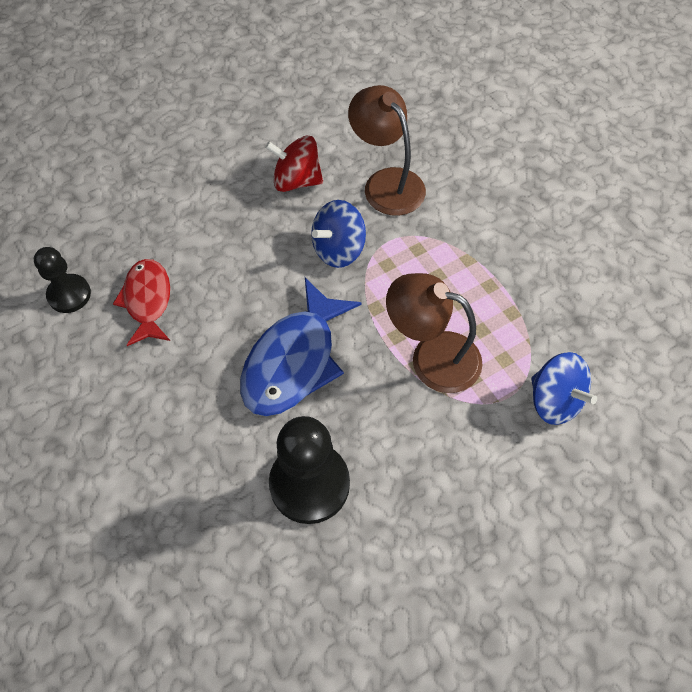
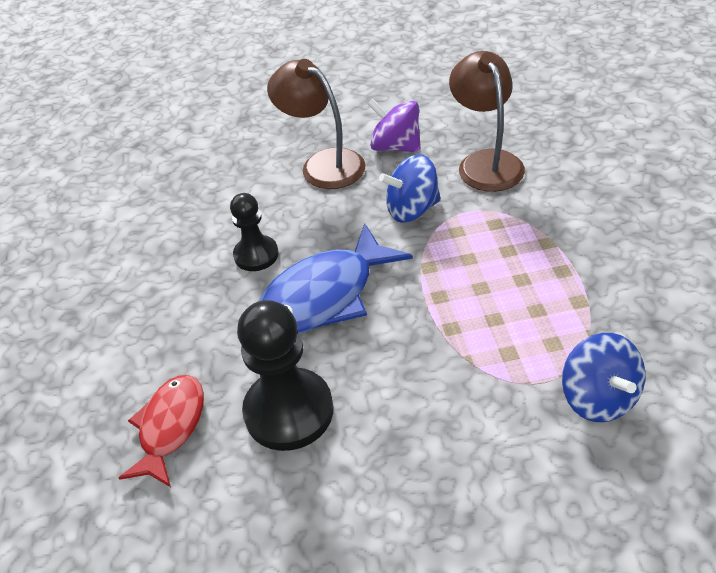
camera: 25 degrees right, 15 degrees down
black pawn [34,247,91,313] -> black pawn moved to [230,193,279,271]
red fish [113,259,170,346] -> red fish moved to [119,375,204,487]
red spinning top [265,136,323,192] -> purple spinning top [367,98,421,153]
brown lamp [386,273,483,393] -> brown lamp moved to [267,59,366,189]

